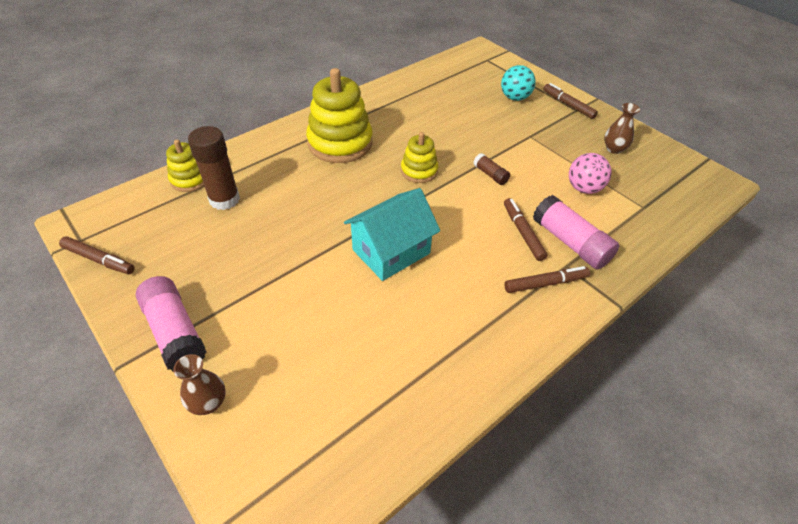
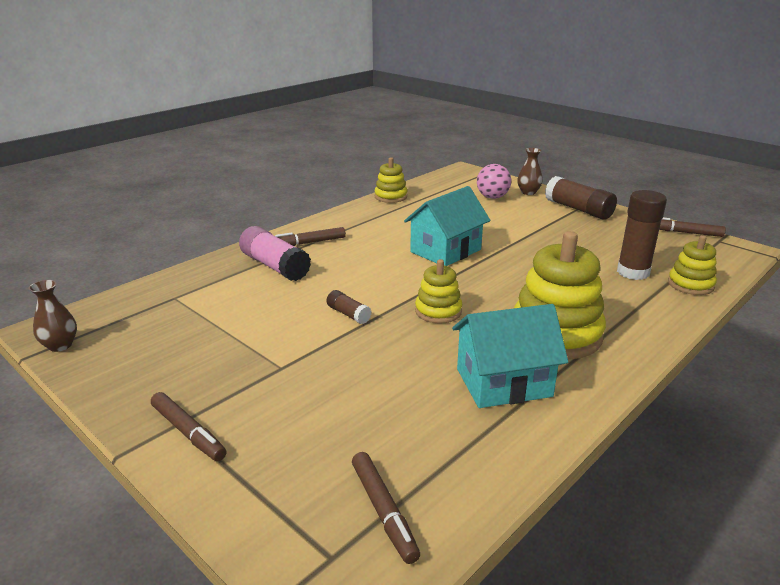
camera: 175 degrees right, 20 degrees down
pink glue stick [136,276,206,372] -> brown glue stick [545,176,617,220]
turquoise ball [501,65,536,101] -> none
brown marker [504,198,547,261] -> brown marker moved to [352,452,420,564]
pink ball [569,153,612,194] -> pink ball moved to [477,164,511,199]
brown vase [604,103,640,154] -> brown vase moved to [29,280,77,352]
none -> yellow stacking toy [375,157,407,203]
none -> turquoise house [452,304,568,408]

